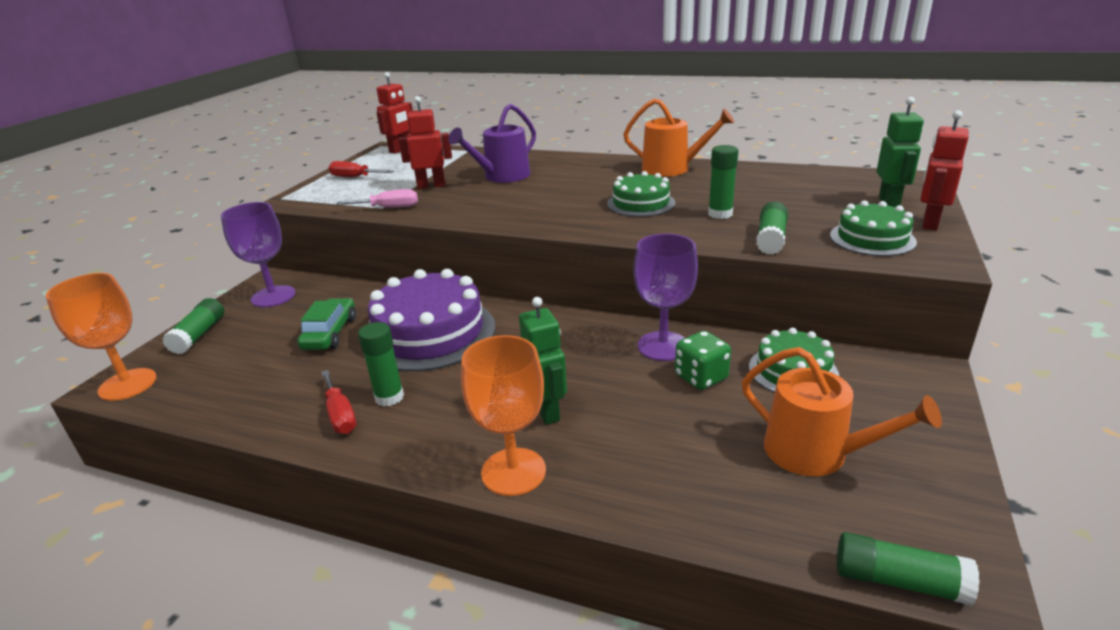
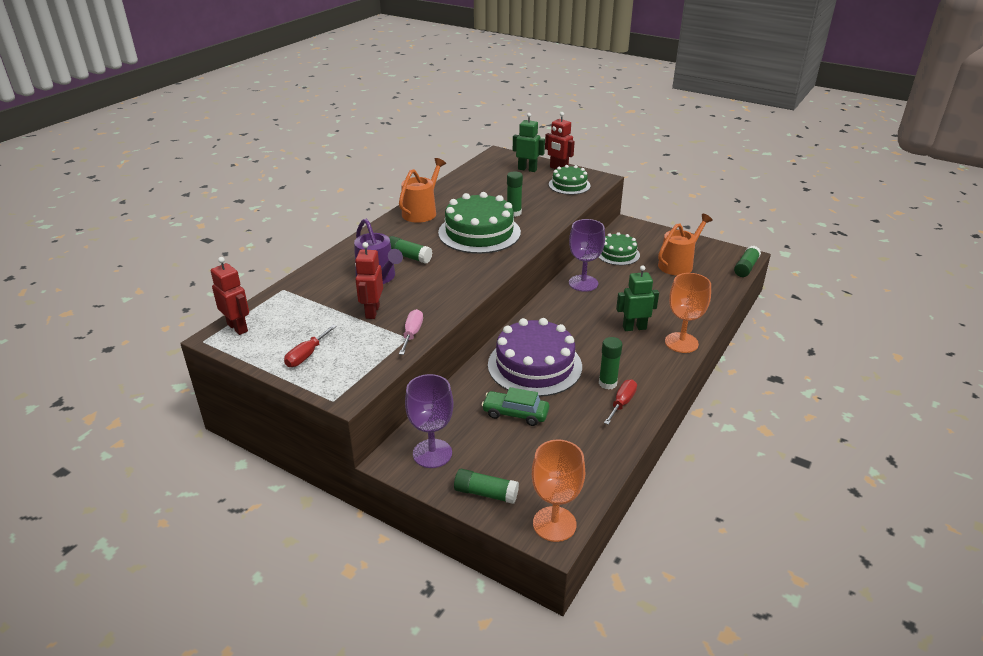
camera: 80 degrees left, 5 degrees up
red screwdriver [321,370,357,434] -> red screwdriver turned 45 degrees counterclockwise [604,379,637,425]
green cake [607,171,675,217] -> green cake [438,192,521,254], size x1.76
green dice [675,331,731,390] -> none
green glue stick [756,202,788,255] -> green glue stick moved to [389,236,432,264]

